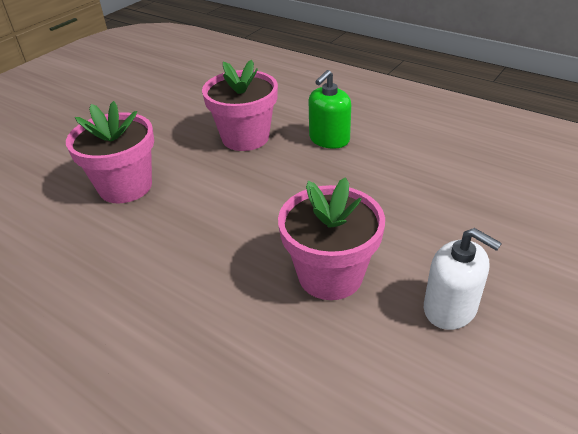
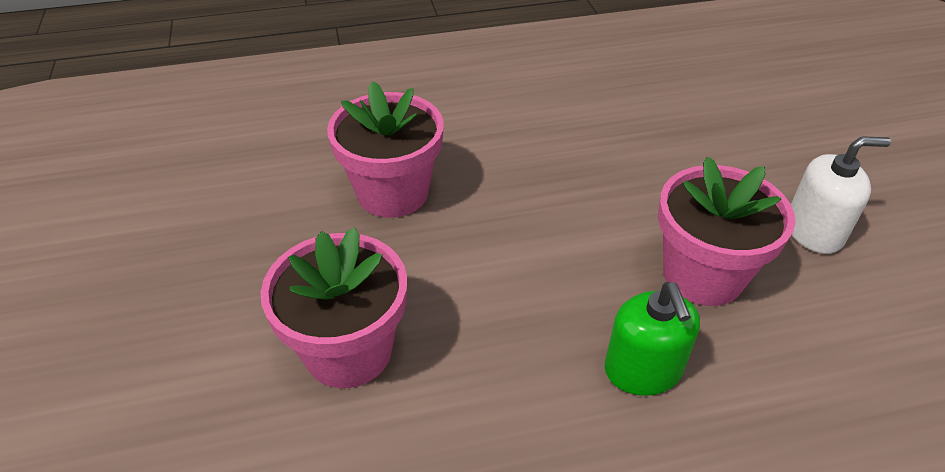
camera: 50 degrees left, 5 degrees up
green soap dispenser [309,70,351,149] -> green soap dispenser moved to [604,282,700,396]

